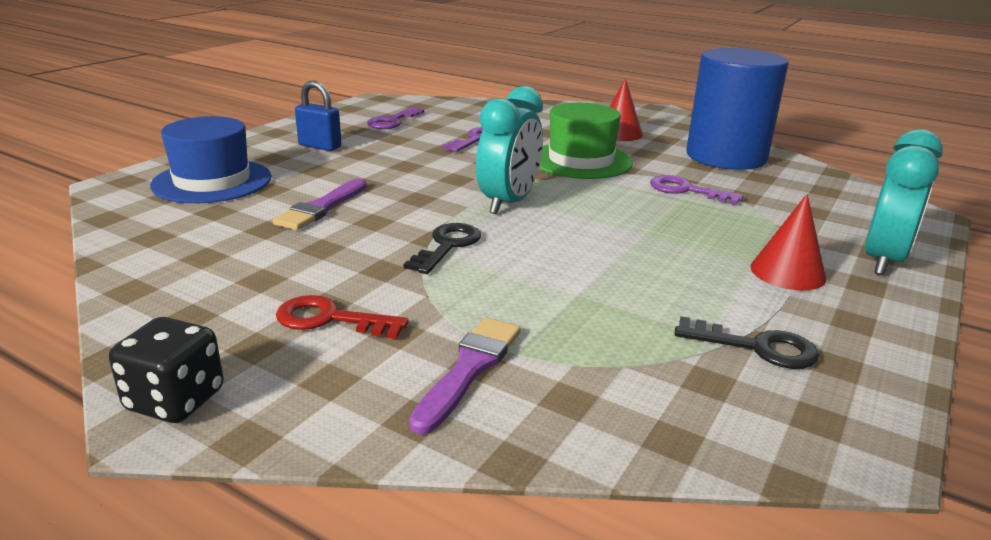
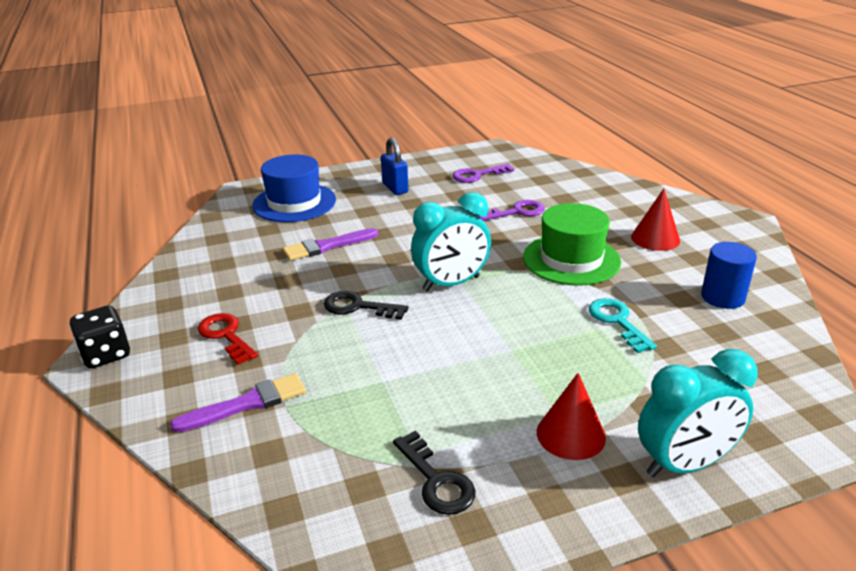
camera: 40 degrees right, 5 degrees up
black key [403,223,481,274] -> black key turned 135 degrees counterclockwise [324,291,408,320]
purple key [650,175,744,205] -> turquoise key [589,298,657,353]
blue cylinder [686,48,789,170] -> blue cylinder [701,242,757,309], size x0.50

